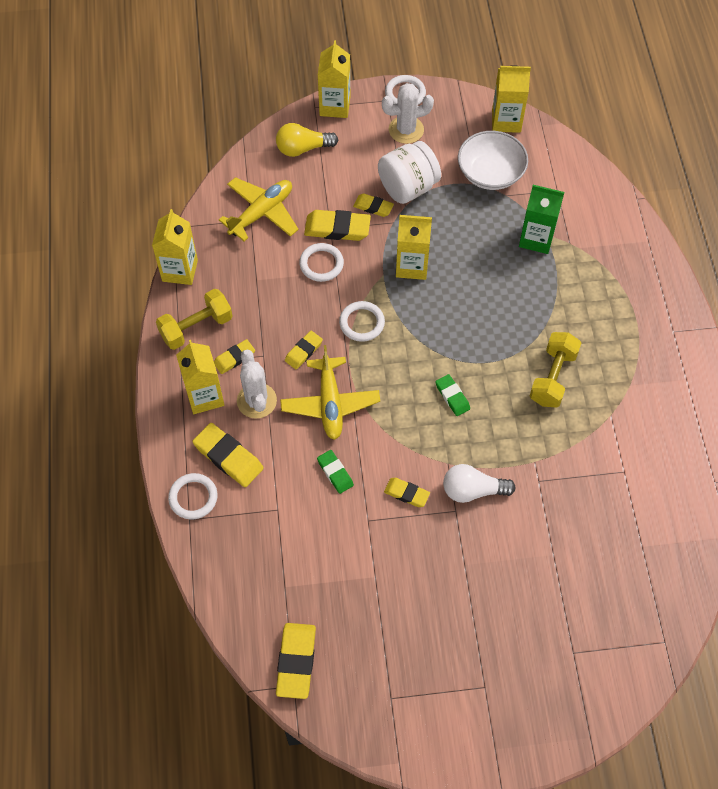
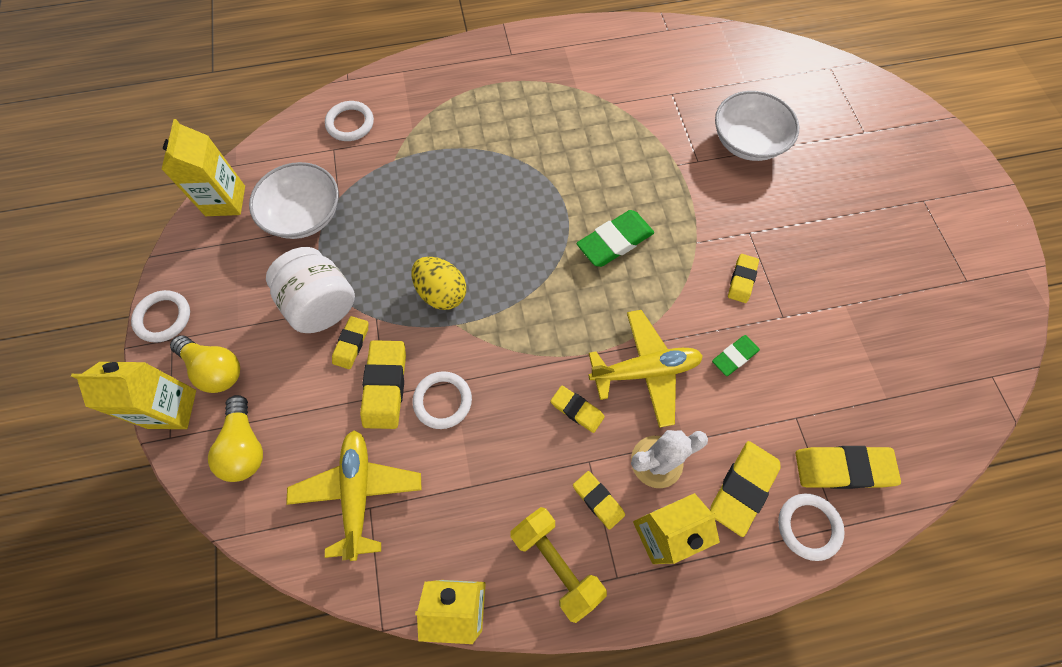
camera: 95 degrees left, 5 degrees up
yellow plane [219,177,299,241] -> yellow plane turned 45 degrees clockwise [286,430,422,561]
yellow eraser [276,623,316,699] -> yellow eraser moved to [796,446,901,489]
white ring [339,301,385,342] -> white ring moved to [325,101,374,141]
white cactus [382,83,434,144] -> none
yellow carton [396,215,432,280] -> yellow egg [411,257,466,310]
green eraser [435,374,470,416] -> green eraser [577,210,654,267], size x1.66
white light bulb [443,464,516,503] -> none
green carton [519,185,564,254] -> none
yellow dumbbell [530,332,581,408] -> none
none -> yellow light bulb [170,336,240,393]
none -> white bowl [715,91,799,161]

